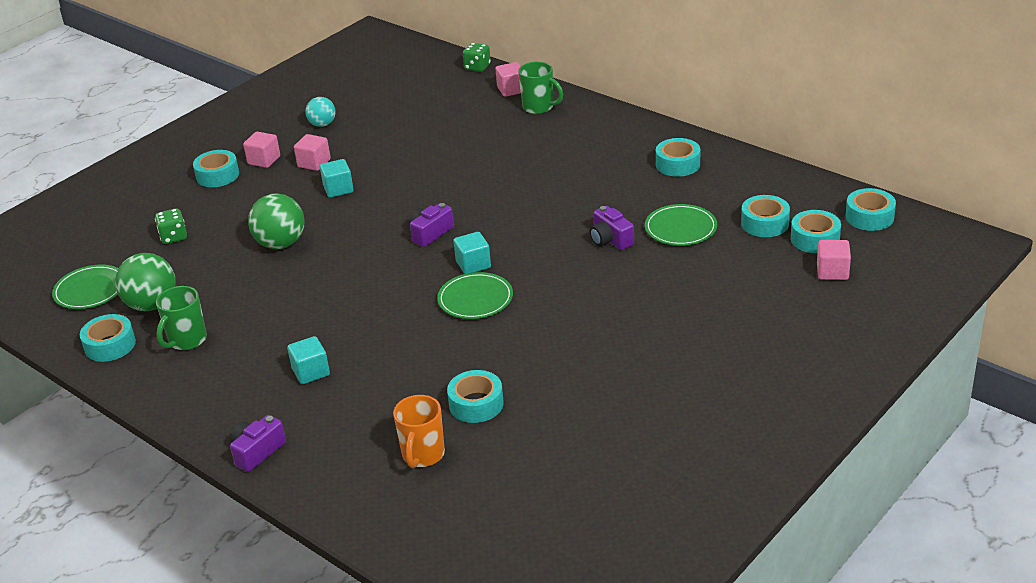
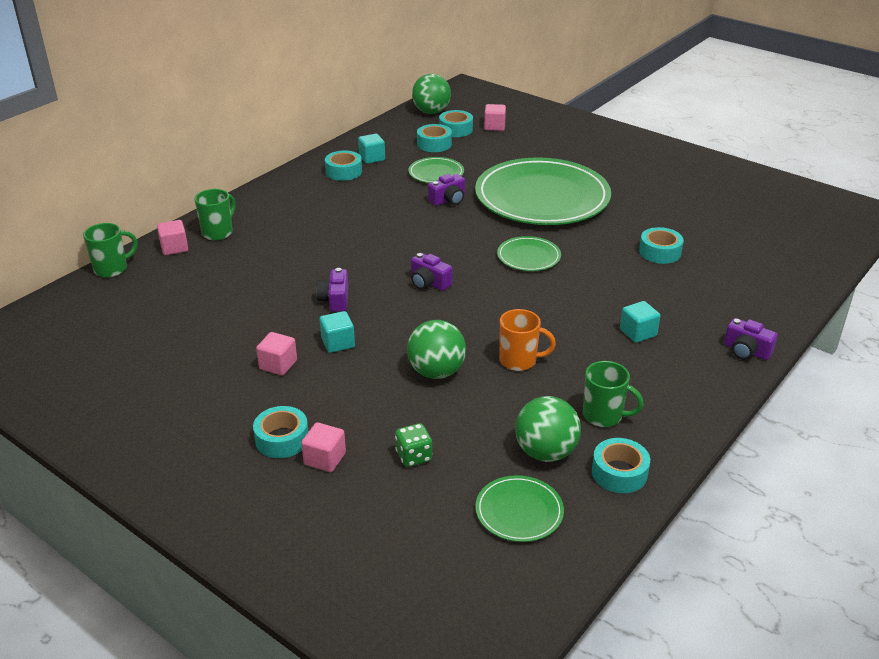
camera: 95 degrees left, 0 degrees up
pink cube [243,132,280,168] -> pink cube moved to [301,422,346,472]
turquoise ball [305,97,336,127] -> none
orange mug [393,395,445,468] -> orange mug moved to [500,309,556,371]
turquoise cube [453,232,491,274] -> turquoise cube moved to [358,134,385,164]
green dice [463,43,491,72] -> green mug [83,223,138,277]
turquoise tape [846,188,896,231] -> green ball [412,74,451,114]
none -> purple camera [316,268,348,312]
none -> green plate [475,158,611,225]

